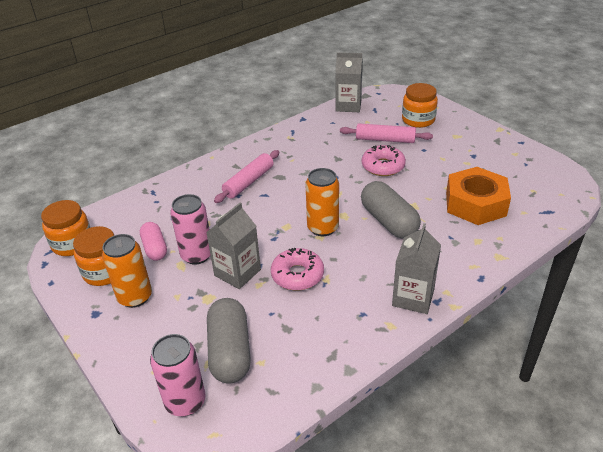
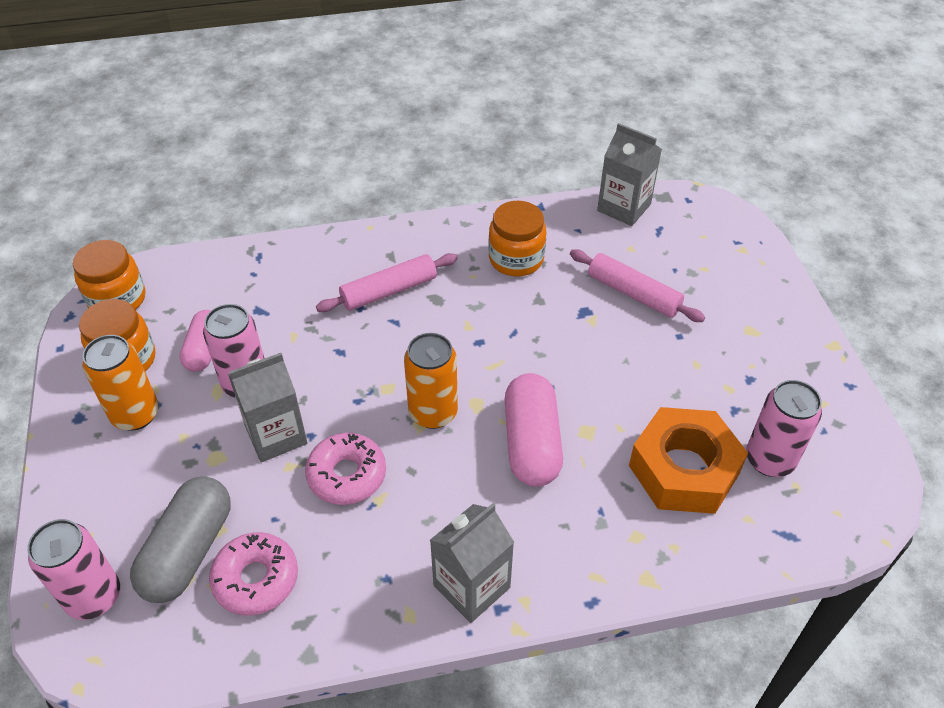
camera: 25 degrees right, 10 degrees up
grey capsule [361,181,421,239] -> pink capsule [505,373,563,487]
pink donut [362,145,406,176] -> pink donut moved to [209,532,298,616]
orange jar [402,83,438,128] -> orange jar moved to [488,201,546,276]
none -> pink can [746,380,822,477]

